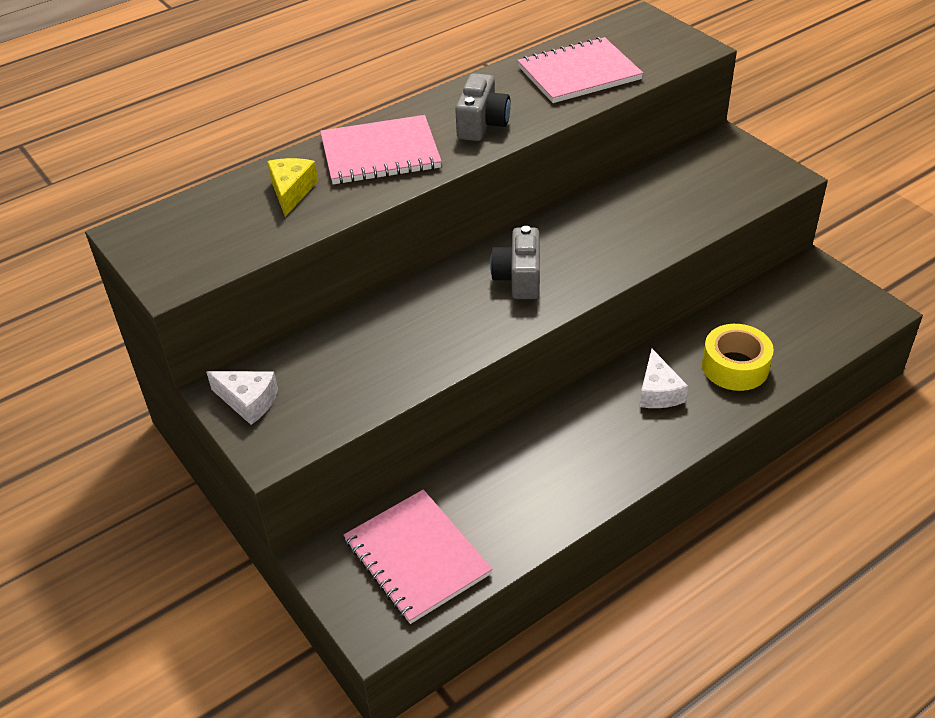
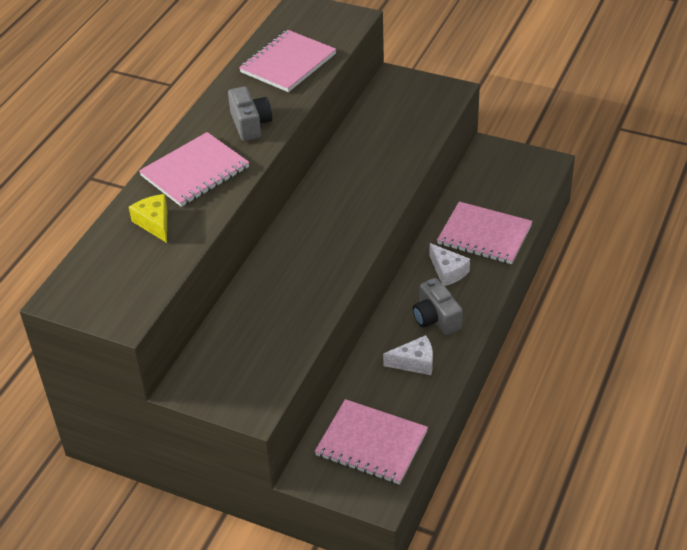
camera: 30 degrees left, 0 degrees up
white cheese [206,371,278,425] -> white cheese moved to [383,335,433,375]
grey camera [490,226,540,299] -> grey camera moved to [413,278,463,335]
yellow tape [702,324,774,391] -> pink notebook [437,202,532,264]

